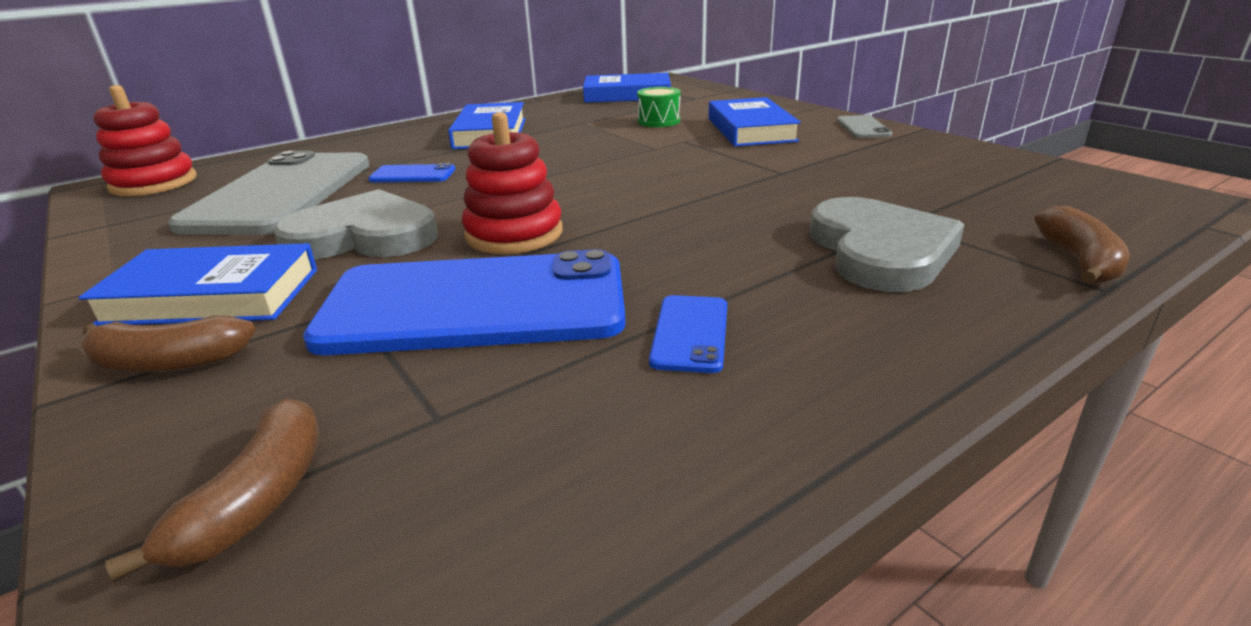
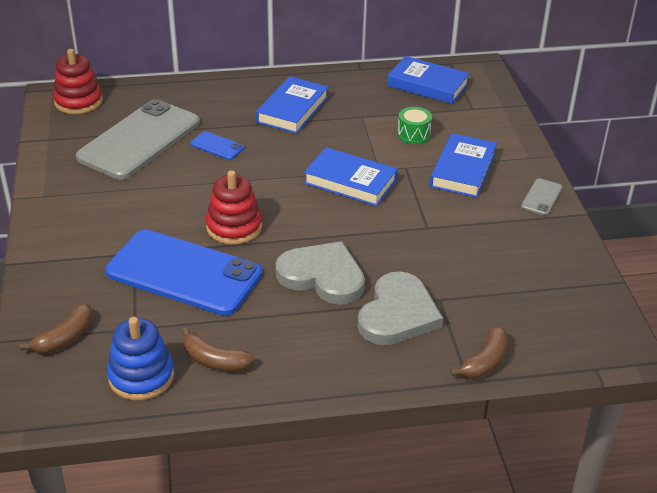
camera: 25 degrees right, 10 degrees up
blue book [78,243,317,326] -> blue book moved to [304,147,397,206]
brown banana [80,315,256,372] -> brown banana moved to [182,327,255,372]
grey heart [273,189,438,259] -> grey heart moved to [276,241,365,305]
blue phone [649,295,727,373] -> none
none -> blue stacking toy [107,317,174,401]

